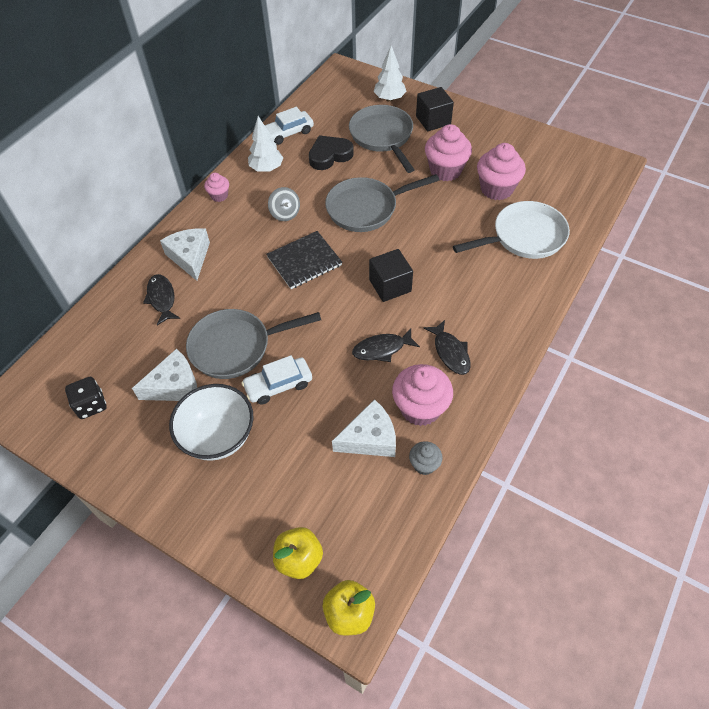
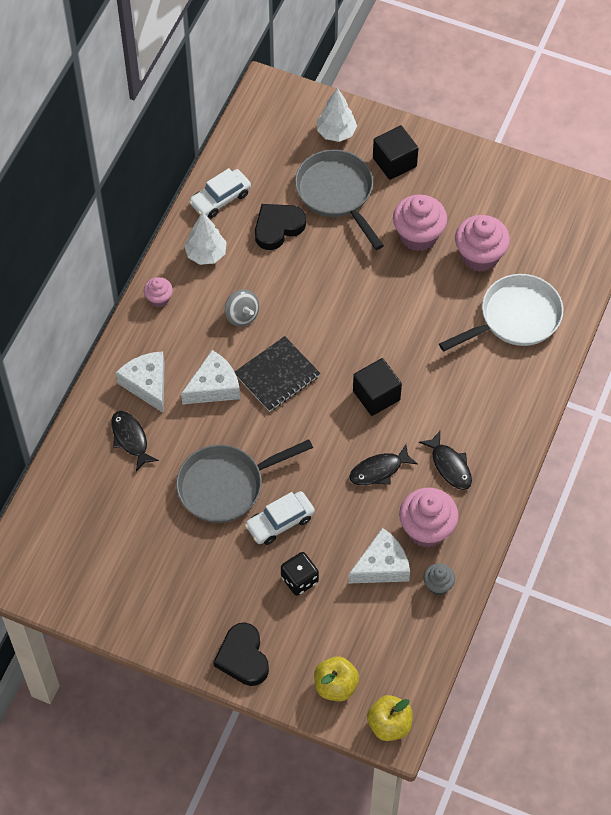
camera: 10 degrees left, 5 degrees up
black dice [65,377,106,419] -> black dice moved to [281,552,319,596]
white cheese [132,349,197,401] -> white cheese moved to [181,350,240,404]
white bowl [169,384,253,461] -> none
grey pan [325,174,439,232] -> none
none -> black heart [213,622,269,686]

